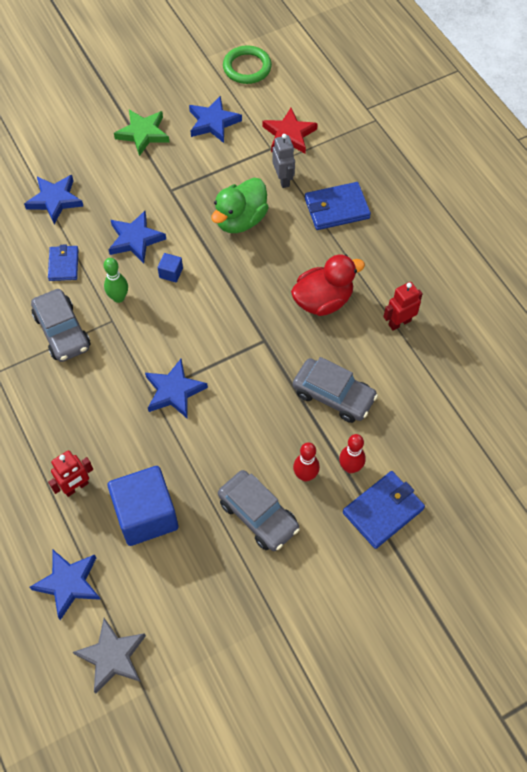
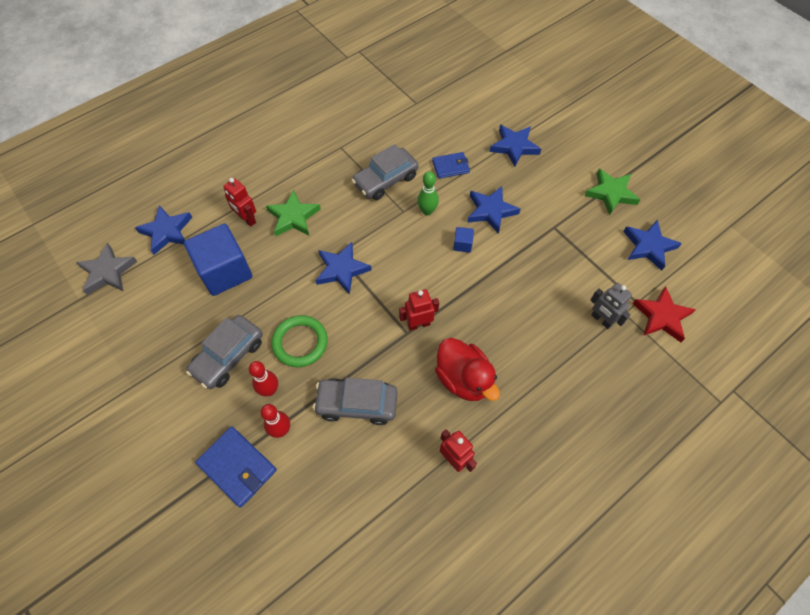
camera: 80 degrees right, 0 degrees up
green duck [211,178,269,233] -> none
green ring [223,45,272,84] -> green ring moved to [271,315,328,367]
grey robot [272,134,295,188] -> grey robot turned 75 degrees clockwise [590,283,632,329]
grey car [293,357,378,423] -> grey car turned 75 degrees clockwise [313,378,398,425]
blue wallet [305,182,371,230] -> none
none -> green star [266,190,321,237]
none -> red robot [399,289,439,331]

